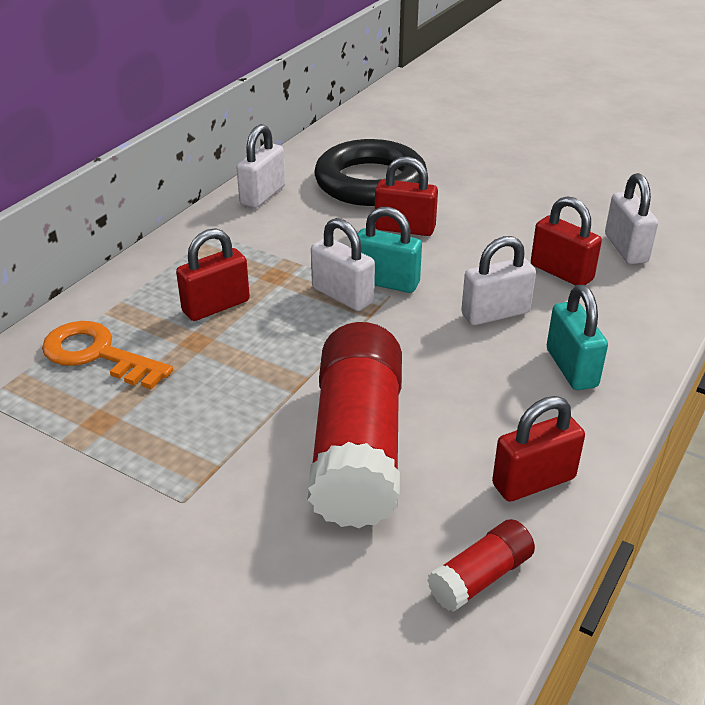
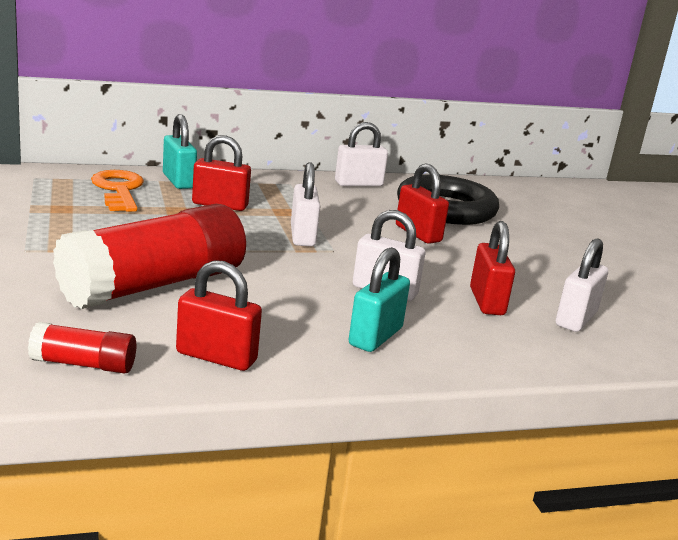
camera: 40 degrees right, 15 degrees down
turquoise padlock [358,207,422,293] -> turquoise padlock moved to [163,114,197,189]

